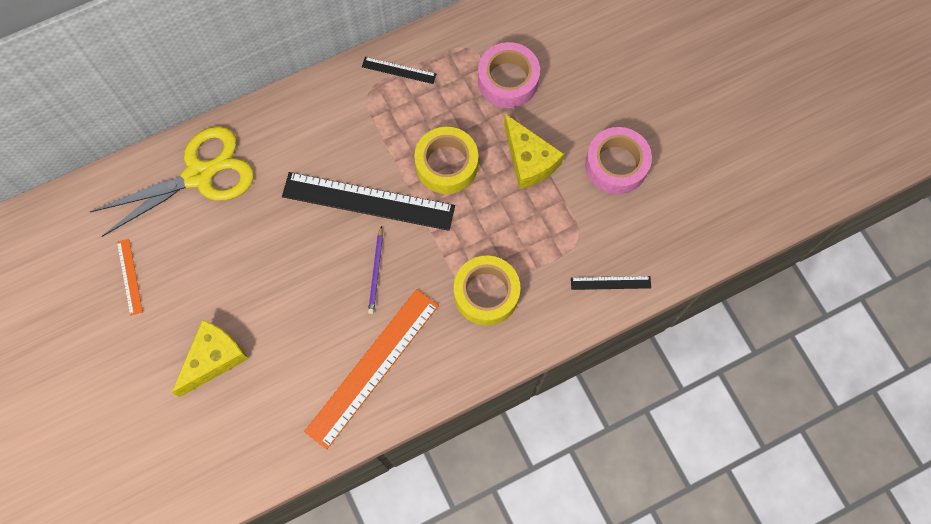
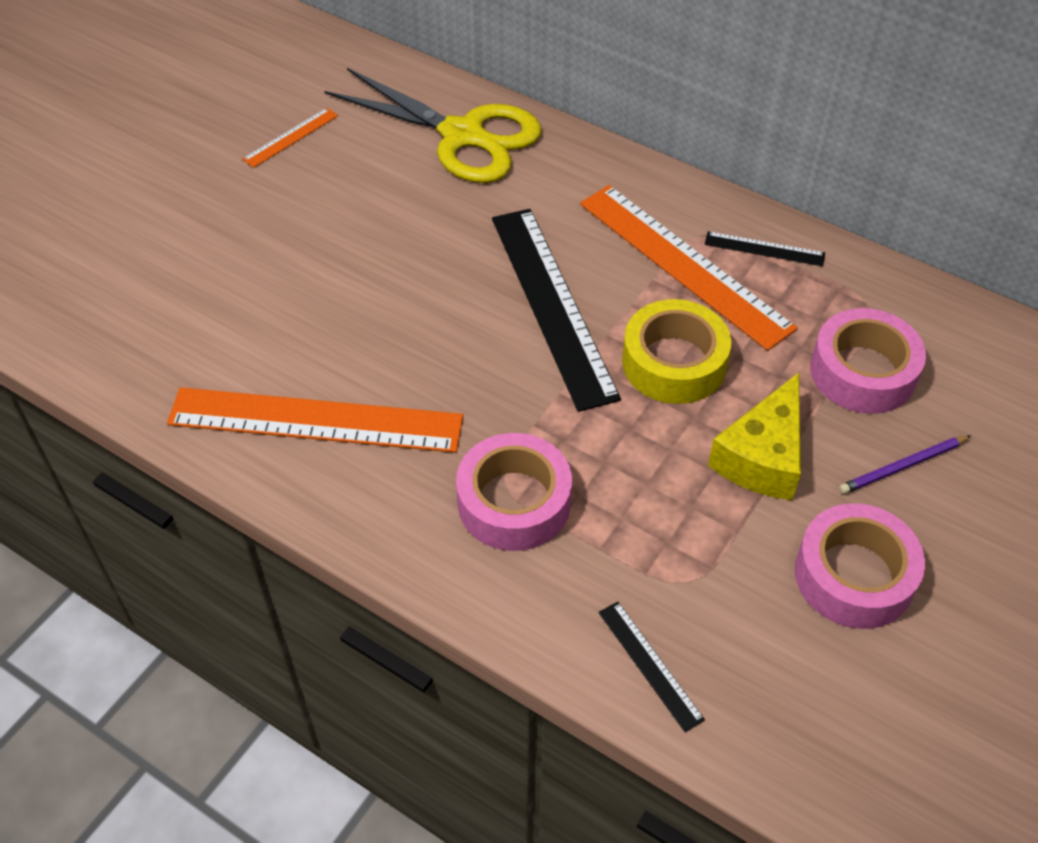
camera: 60 degrees right, 20 degrees down
yellow cheese [172,320,249,397] -> none
black ruler [362,57,436,84] -> black ruler turned 60 degrees counterclockwise [705,231,825,266]
purple pencil [368,226,383,314] -> purple pencil moved to [839,435,971,494]
yellow tape [454,256,520,325] -> pink tape [456,433,572,551]
none -> orange ruler [580,185,798,351]

